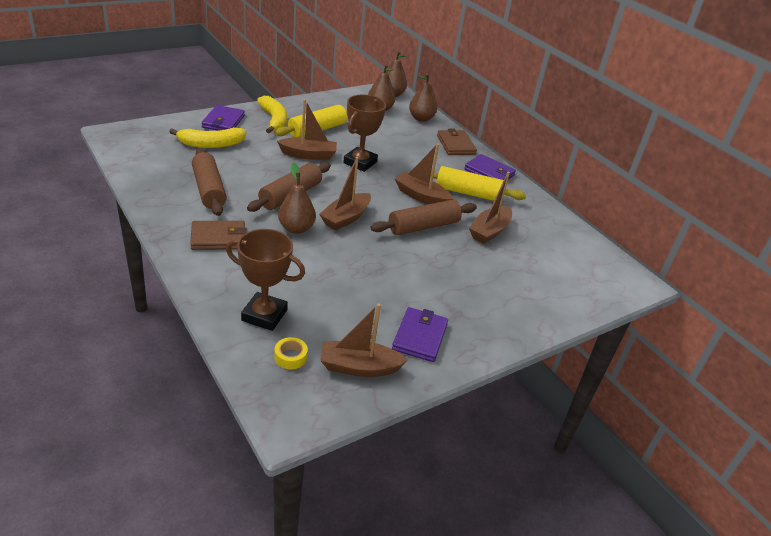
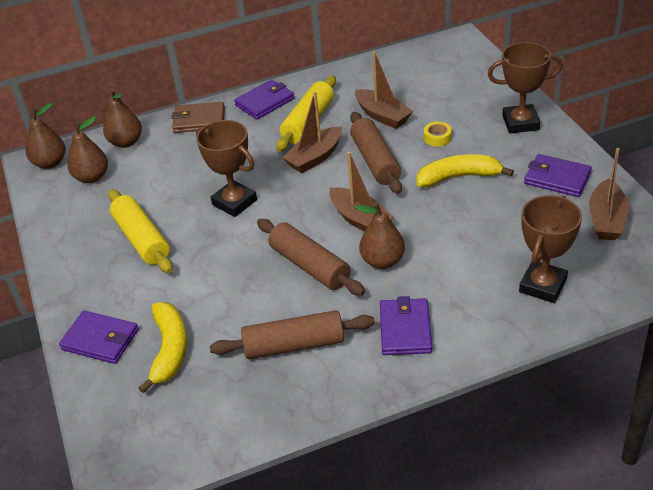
camera: 70 degrees left, 5 degrees up
brown wallet [190,221,247,250] -> purple wallet [380,296,432,355]
yellow banana [257,96,287,133] -> yellow banana moved to [417,154,514,187]
yellow tape [274,337,308,369] -> yellow tape moved to [424,122,452,147]
brown boat [277,99,337,160] -> none
none -> brown trophy [488,42,563,133]

